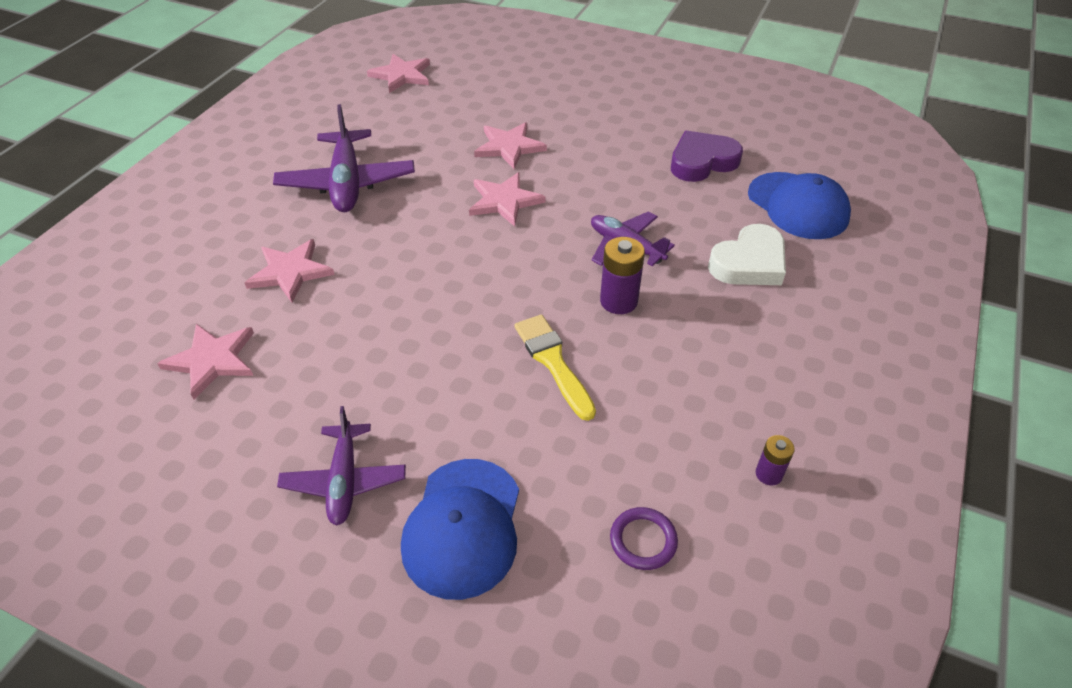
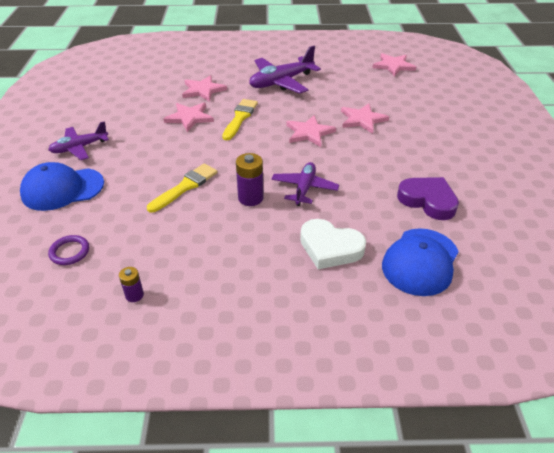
camera: 65 degrees right, 5 degrees down
pink star [157,324,254,400] -> pink star moved to [164,103,214,132]
none -> yellow brush [222,99,258,140]

